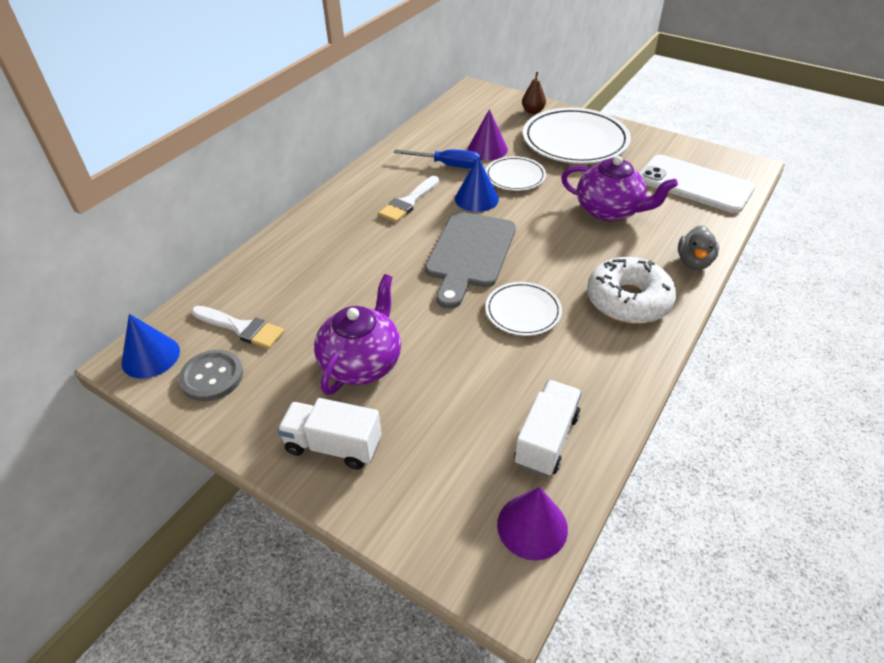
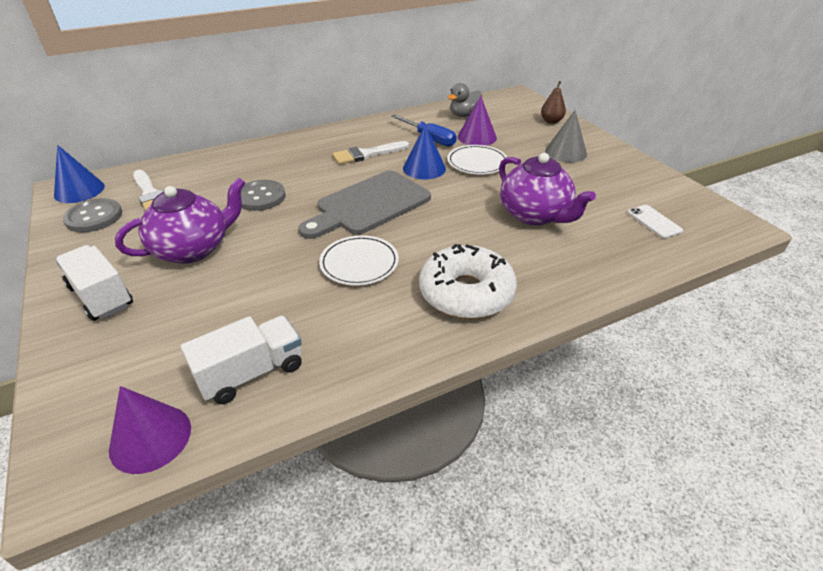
camera: 30 degrees right, 5 degrees down
white plate [523,108,631,164] -> grey cone [545,110,587,162]
white phone [639,154,755,213] -> white phone [627,205,683,238], size x0.43
grey duck [678,225,719,270] -> grey duck moved to [447,83,482,117]
none -> grey button [241,180,286,211]

